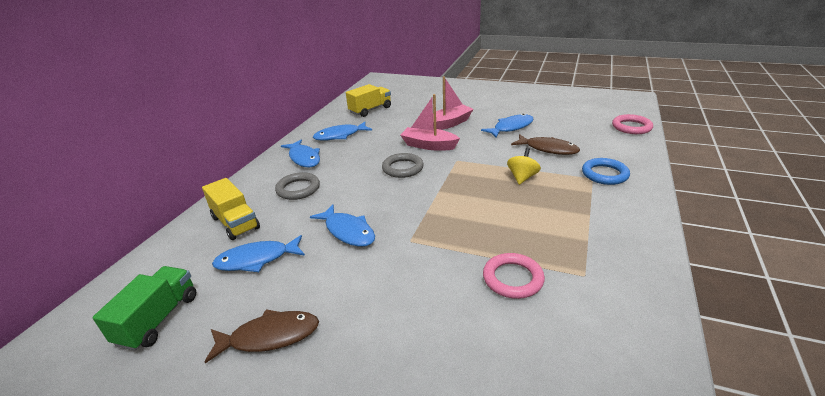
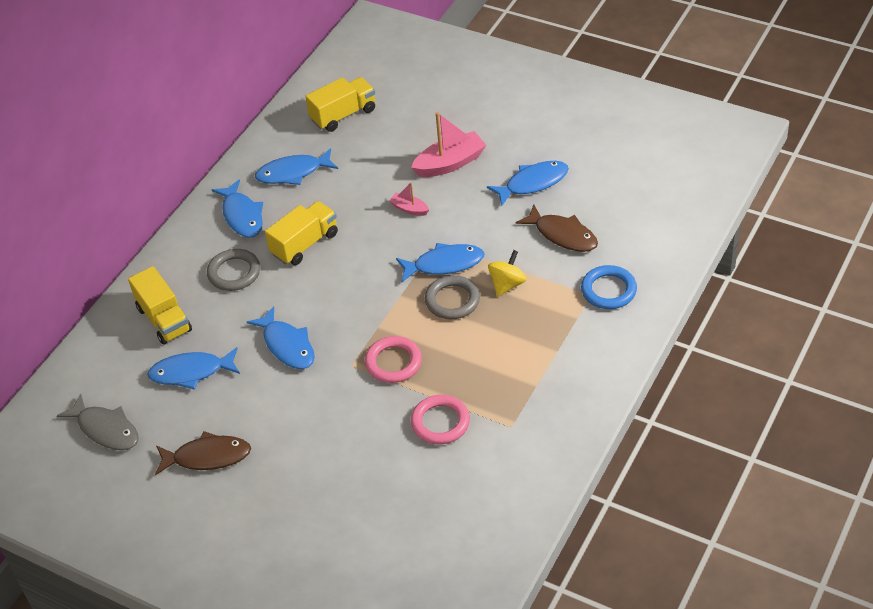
camera: 10 degrees right, 15 degrees up
green truck [92,266,196,351] -> grey fish [57,393,139,450]
grey ring [382,153,424,178] -> grey ring moved to [425,275,480,319]
pink boat [400,94,460,151] -> pink boat [389,182,429,216], size x0.53
pink ring [612,114,653,134] -> pink ring moved to [365,336,422,383]
none -> yellow truck [265,201,338,265]
none -> blue fish [396,243,484,282]

